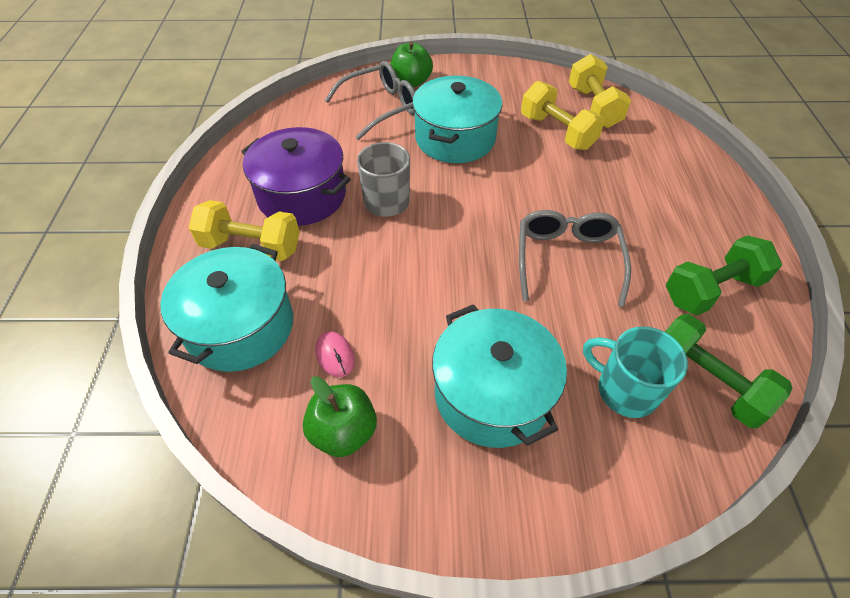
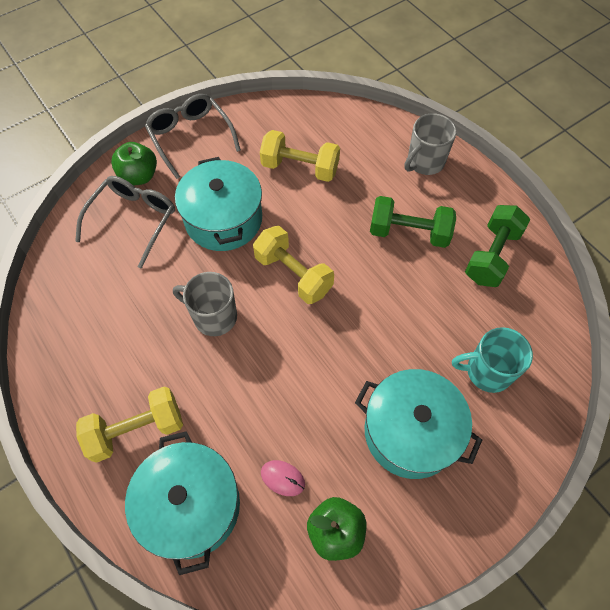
camera: 35 degrees left, 10 degrees up
purple pot [241,127,351,226] -> none
grey glasses [519,210,631,307] -> grey glasses moved to [145,94,241,179]
yellow dumbbell [569,54,631,128] -> yellow dumbbell moved to [253,226,334,304]
green dumbbell [665,314,792,428] -> green dumbbell moved to [370,196,456,248]
none -> grey mug [404,113,457,175]

